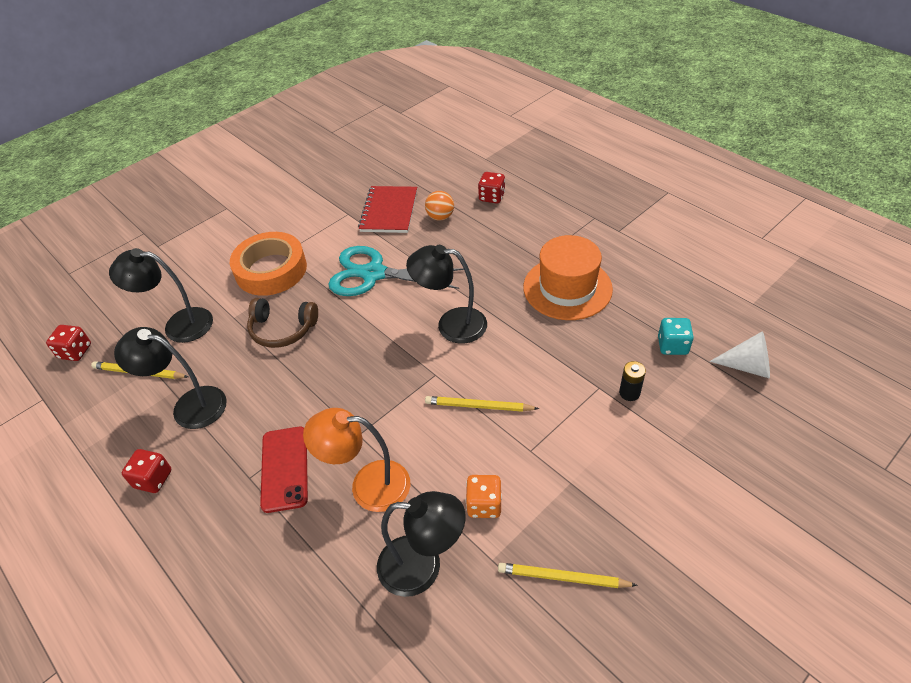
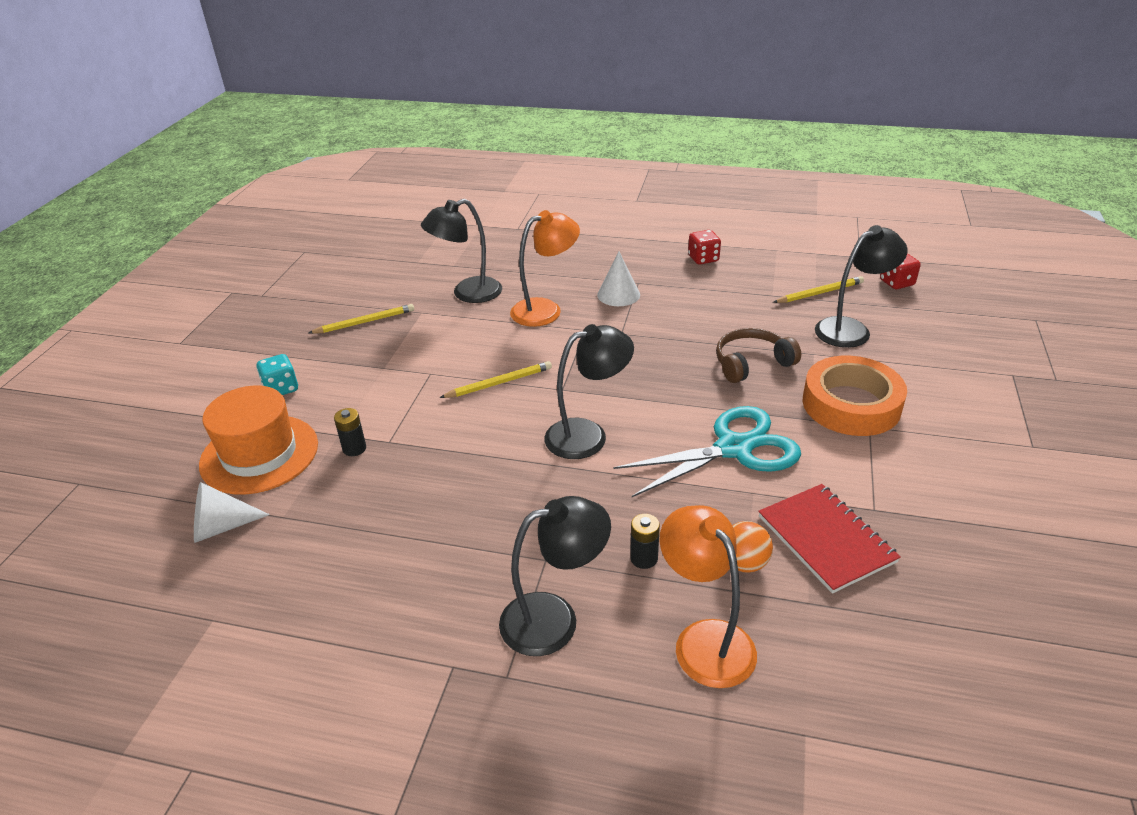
camera: 145 degrees right, 10 degrees down
black lamp [114,327,227,429] -> black lamp moved to [499,496,611,656]
red phone [260,427,308,513] -> white cone [597,252,640,306]
orange dice [466,475,502,518] -> none
red dice [478,172,505,204] -> orange lamp [659,505,757,688]
orange hat [523,235,613,320] -> orange hat moved to [199,386,318,495]
turquoise dice [658,318,694,355] -> turquoise dice moved to [256,354,298,395]
none -> black battery [630,514,660,569]

